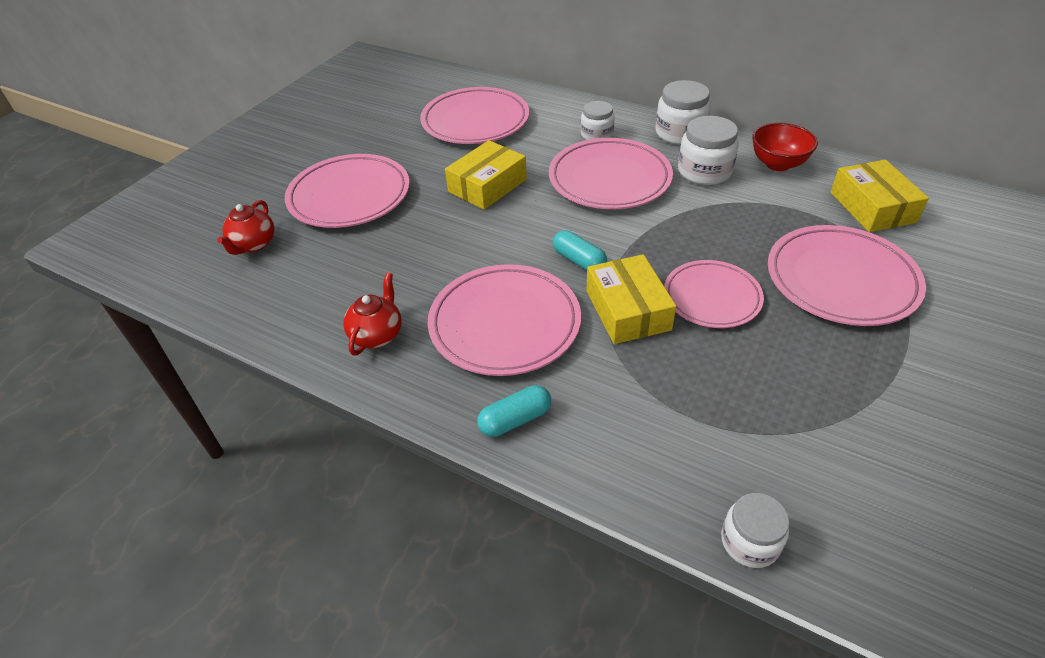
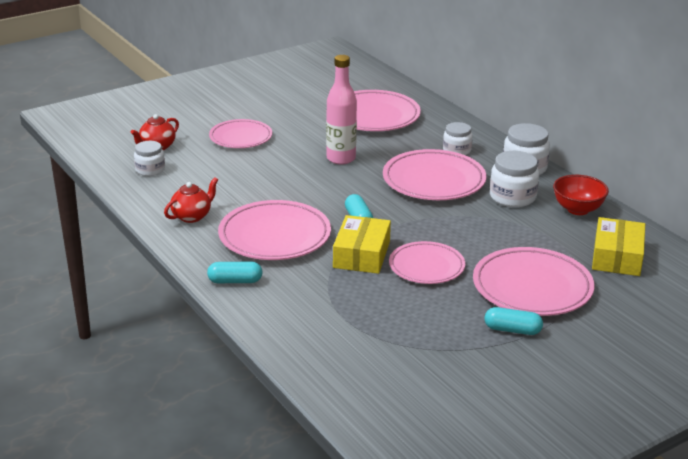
camera: 25 degrees right, 15 degrees down
pink plate [285,154,410,228] -> pink plate [209,119,272,148], size x0.65
yellow box [445,140,527,210] -> pink bottle [326,55,357,165]
white jar [721,493,789,568] -> white jar moved to [134,141,165,176]
none -> turquoise capsule [484,307,543,335]

